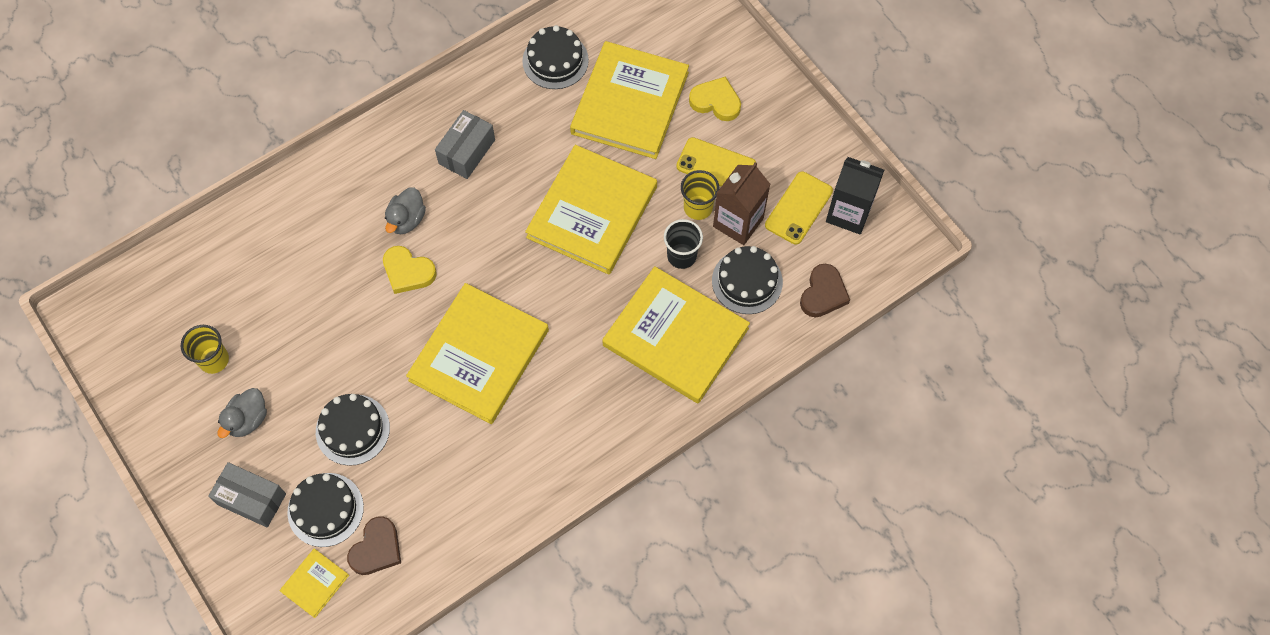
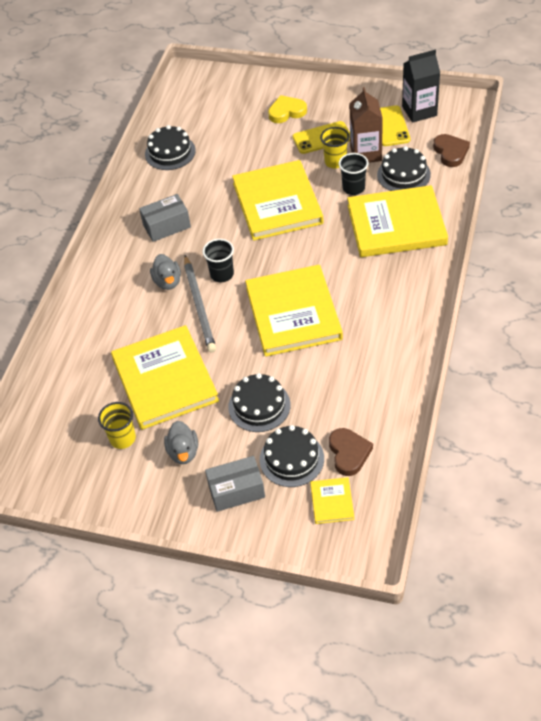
camera: 35 degrees left, 15 degrees down
yellow heart [383,246,437,294] -> grey pencil [184,255,216,353]
grey box [435,110,495,179] -> grey box turned 75 degrees clockwise [139,194,191,242]
yellow book [570,41,689,159] -> yellow book moved to [111,325,219,430]
none -> black cup [203,239,234,282]

